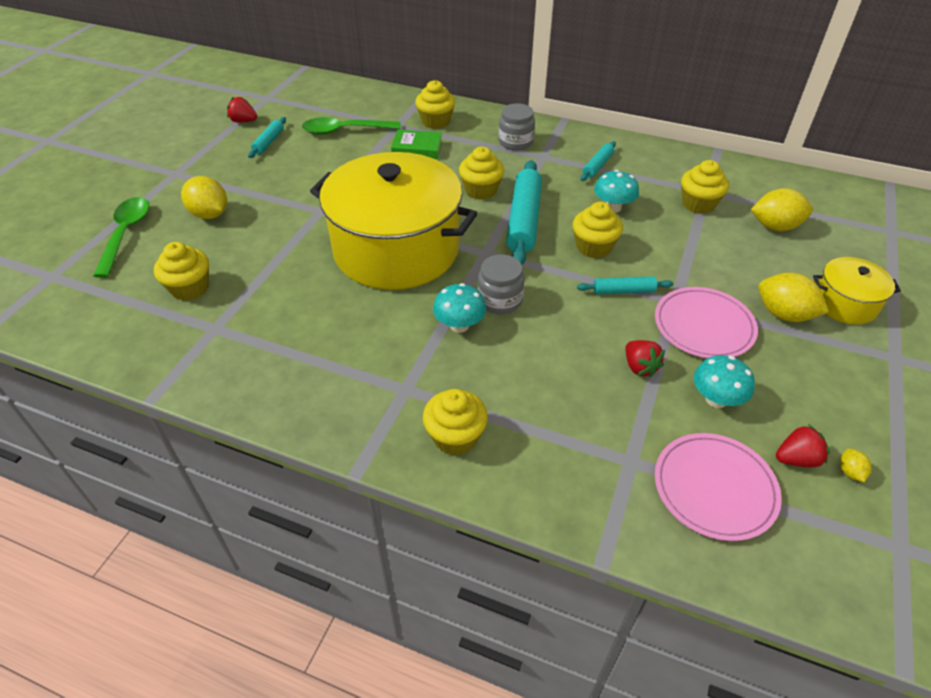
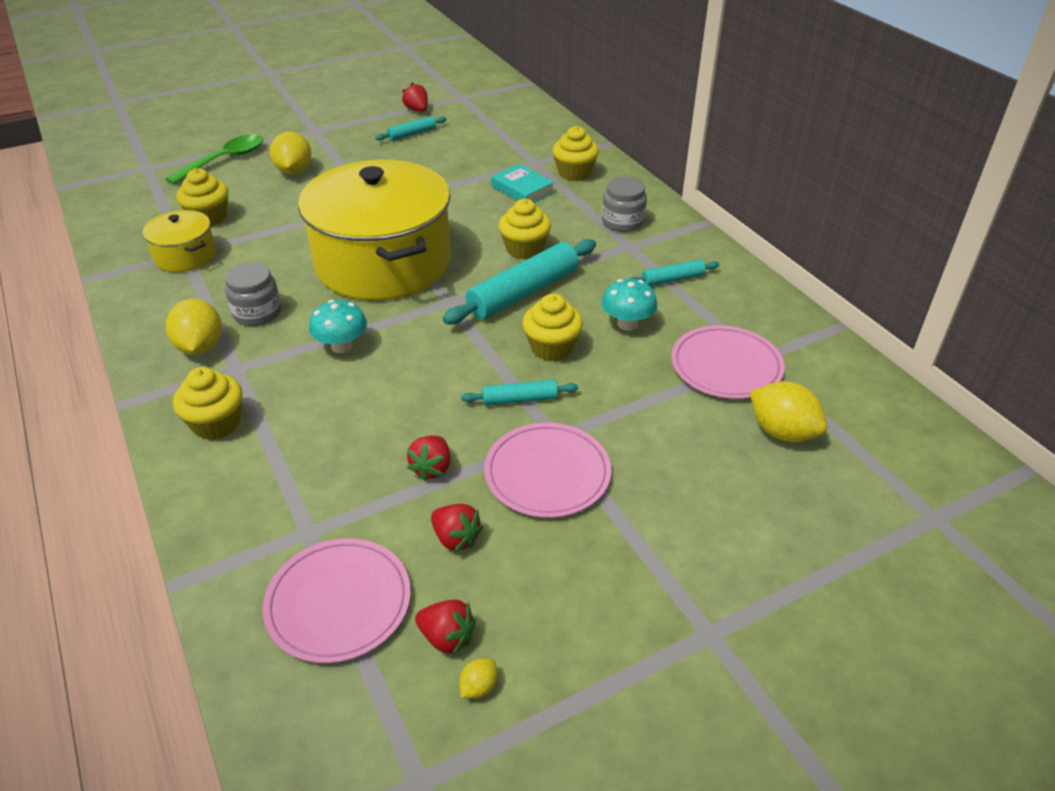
camera: 40 degrees right, 5 degrees down
green spoon [302,117,401,135] -> none
green book [391,130,442,159] -> turquoise book [491,164,555,202]
grey jar [477,254,524,314] -> grey jar moved to [225,263,281,326]
turquoise rolling pin [577,276,673,294] -> turquoise rolling pin turned 45 degrees counterclockwise [461,380,578,405]
yellow cupcake [681,160,729,214] -> pink plate [671,325,785,399]
turquoise mushroom [694,355,755,408] -> red strawberry [431,504,483,552]
yellow lemon [758,273,829,322] -> yellow lemon moved to [166,298,222,355]
yellow pot [813,257,901,325] -> yellow pot moved to [143,210,216,272]

